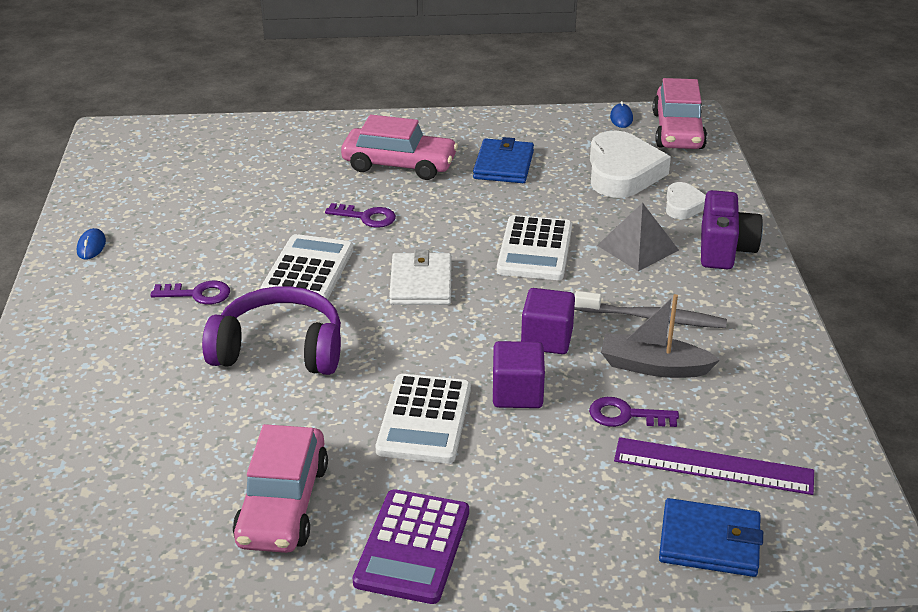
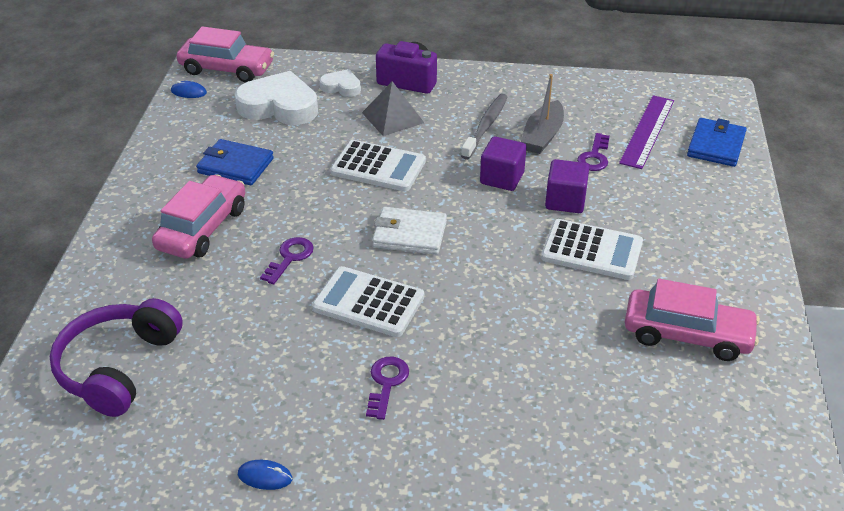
camera: 80 degrees left, 5 degrees up
purple headphones [202,286,341,375] -> purple headphones moved to [50,298,183,417]
purple calculator [353,489,469,604] -> none

